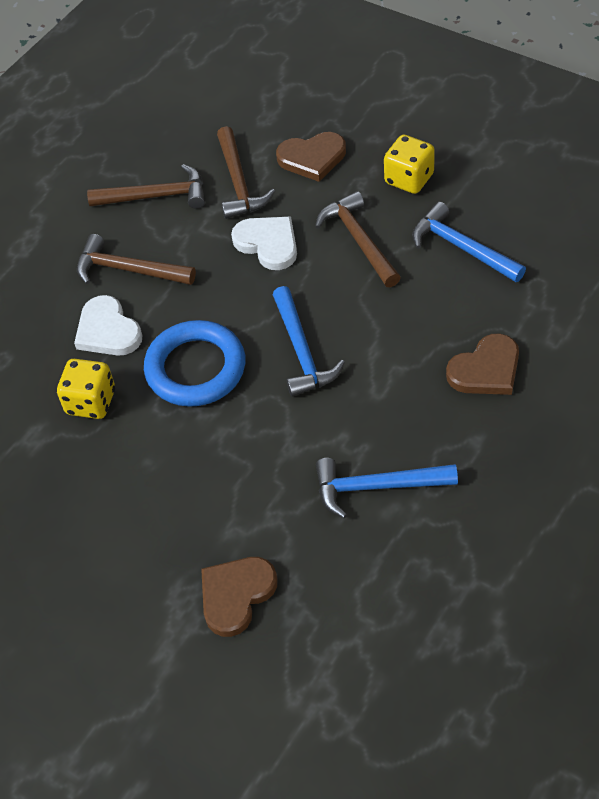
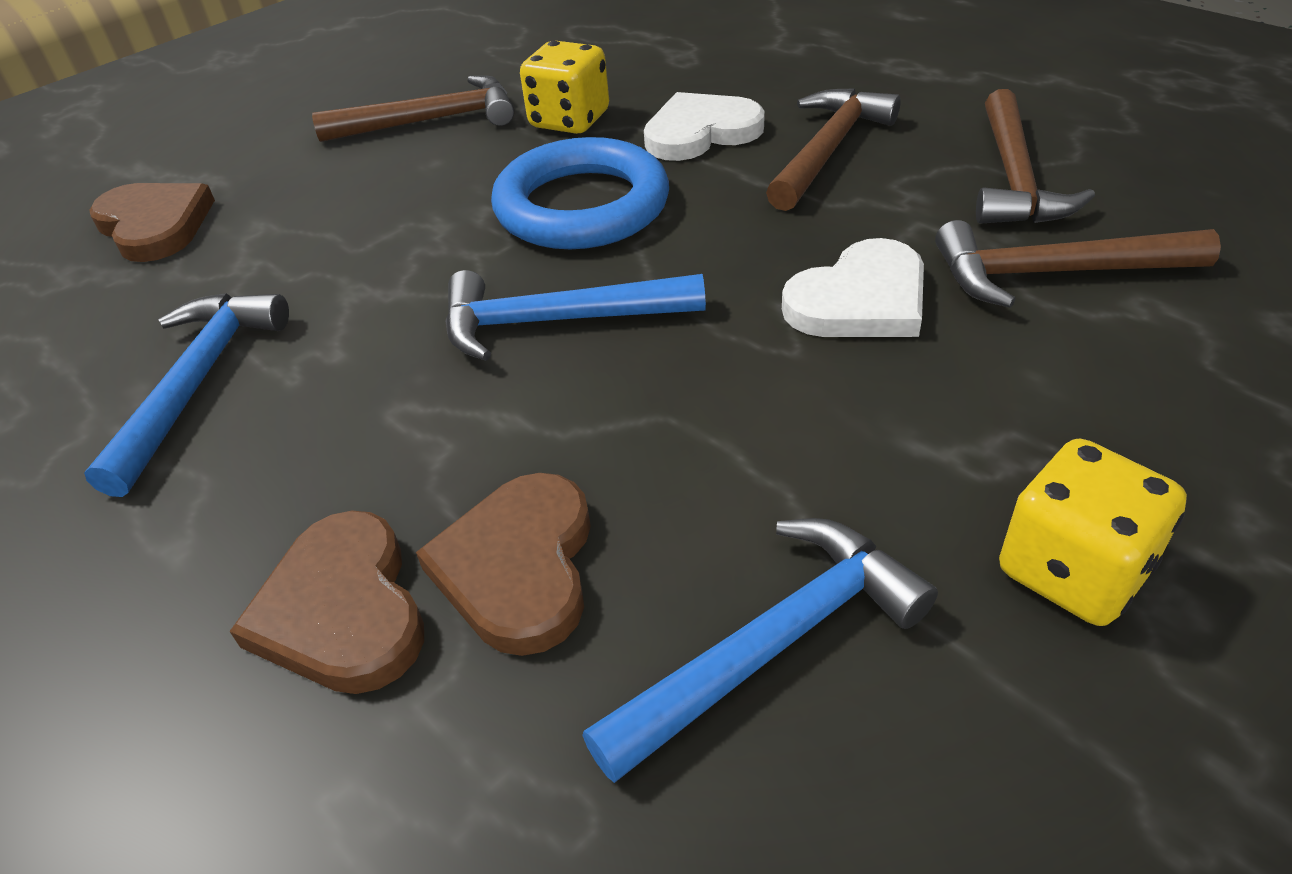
camera: 100 degrees right, 10 degrees down
brown heart [276,132,346,182] -> brown heart moved to [416,473,591,656]
brown hammer [315,191,401,287] -> brown hammer moved to [312,75,514,142]

